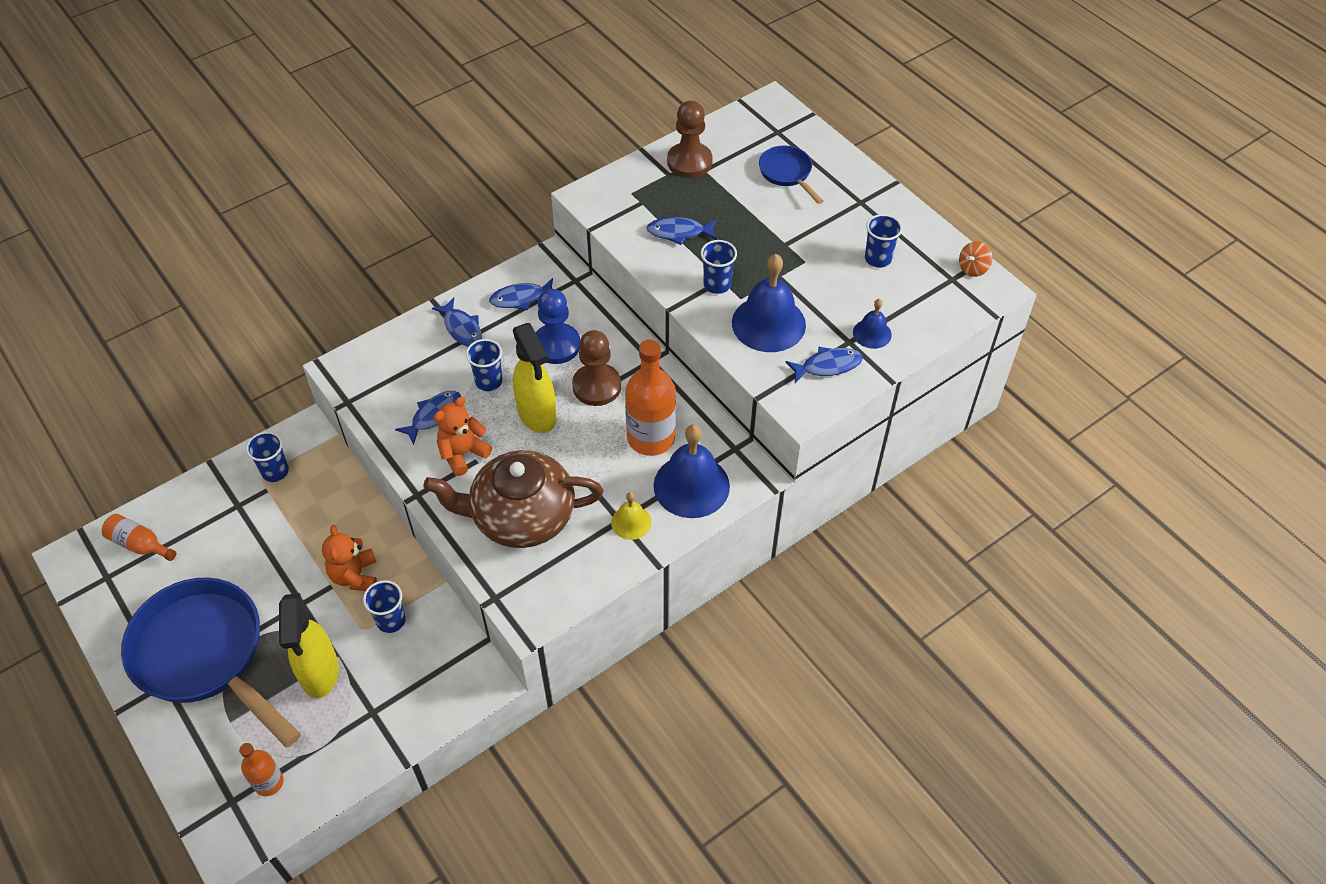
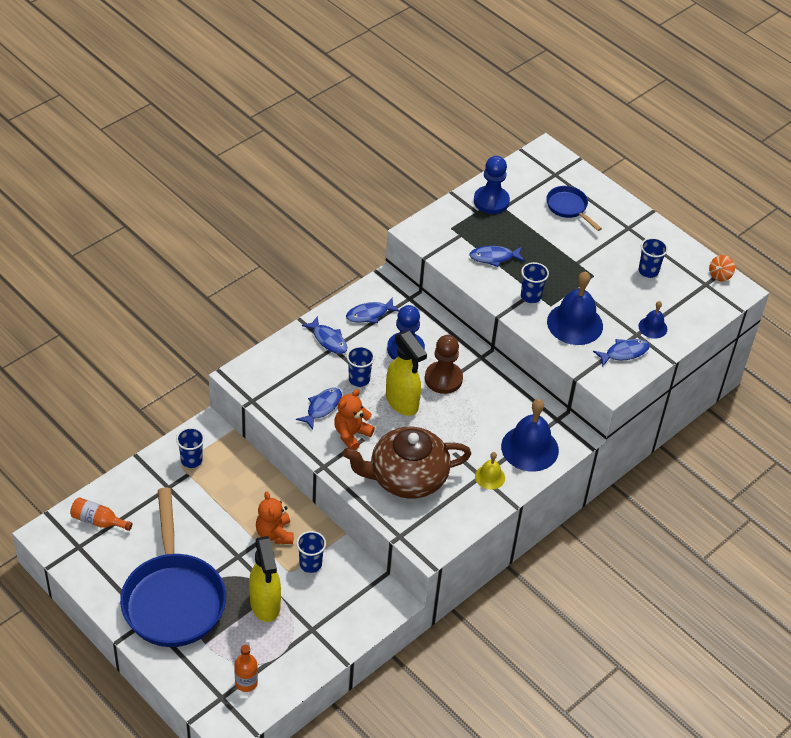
camera: 10 degrees left, 5 degrees down
blue pan [121,577,301,748] -> blue pan turned 135 degrees counterclockwise [120,488,226,647]
orange bottle [625,339,676,456] -> none
brown pawn [667,101,713,178] -> blue pawn [474,156,510,214]

